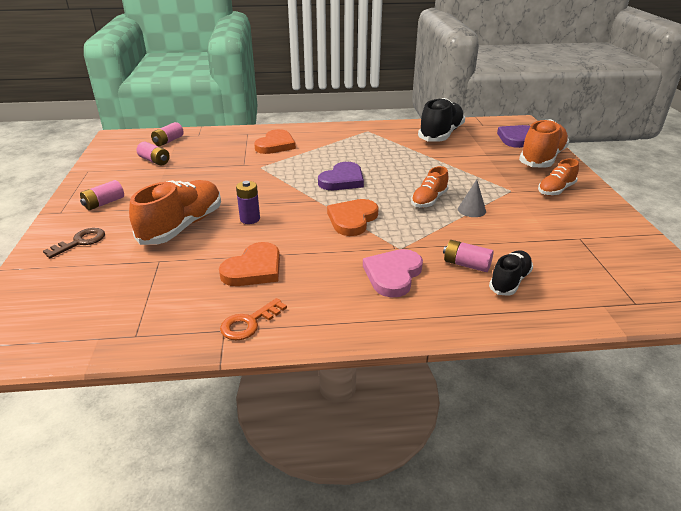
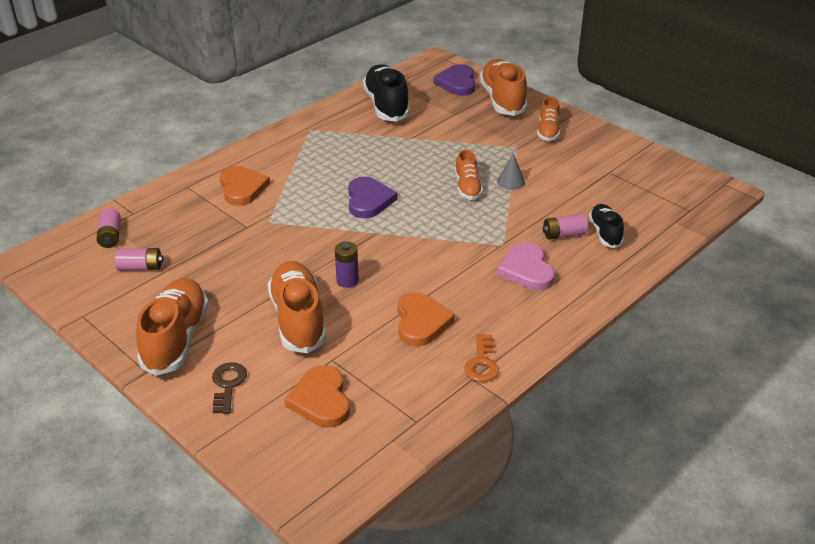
camera: 40 degrees left, 5 degrees up
pink battery [80,180,124,210] -> orange shoe [136,278,209,376]
orange heart [327,199,379,236] -> orange heart moved to [284,365,350,427]

